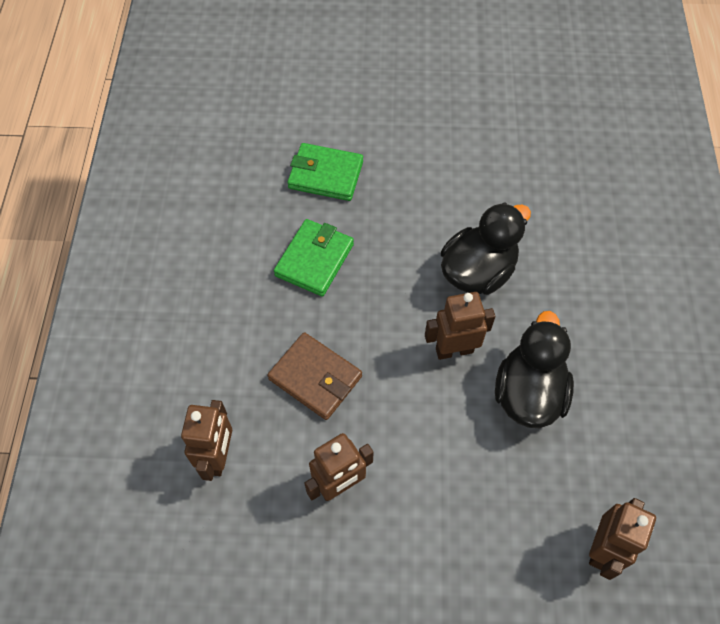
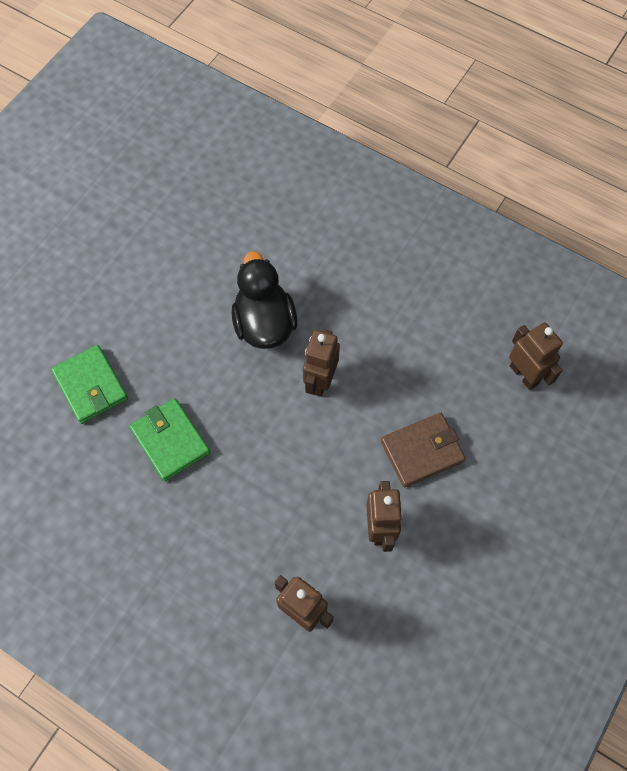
camera: 60 degrees left, 5 degrees up
brown wallet [268,332,362,420] -> brown wallet moved to [381,413,466,487]
green wallet [287,143,363,201] -> green wallet turned 75 degrees counterclockwise [51,345,128,424]
black duck [495,311,574,428] -> none

